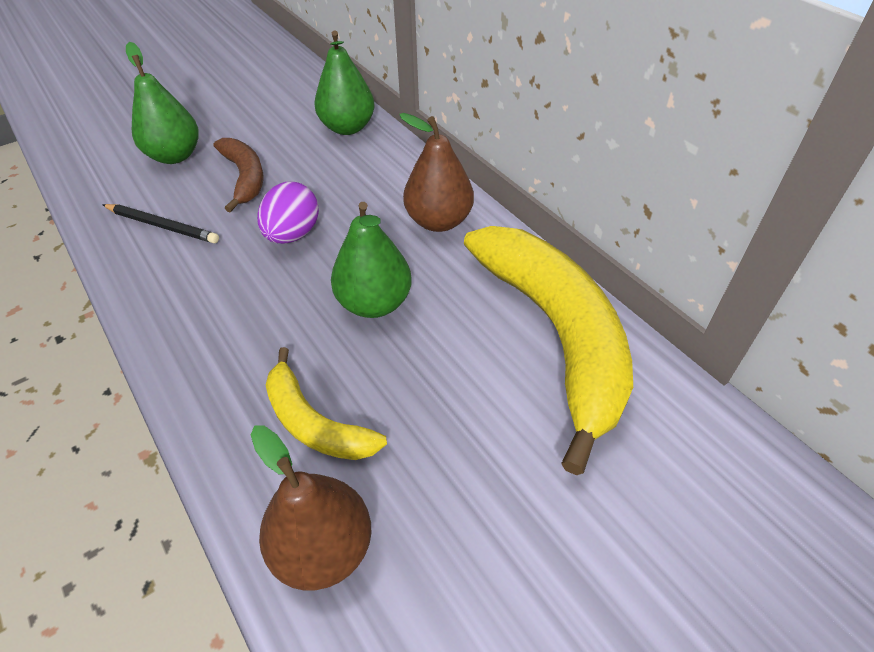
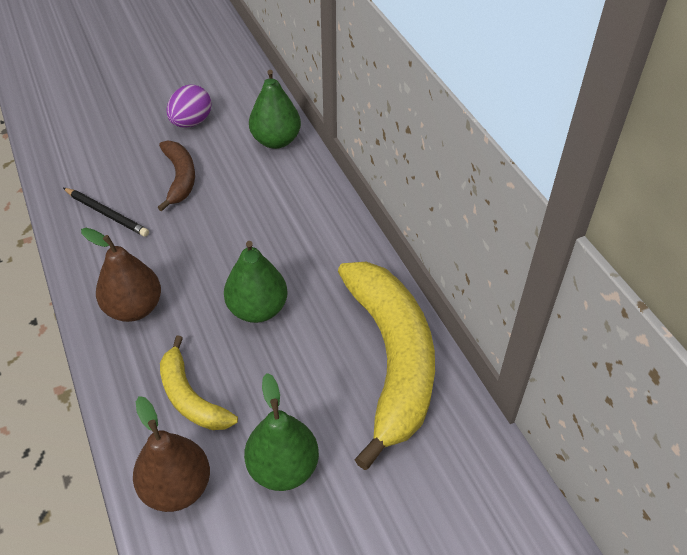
camera: 10 degrees right, 0 degrees up
green pear [126,42,199,164] -> green pear moved to [244,373,319,491]
purple egg [257,182,319,244] -> purple egg moved to [166,84,212,128]
brown pear [399,113,474,232] -> brown pear moved to [81,228,161,322]

